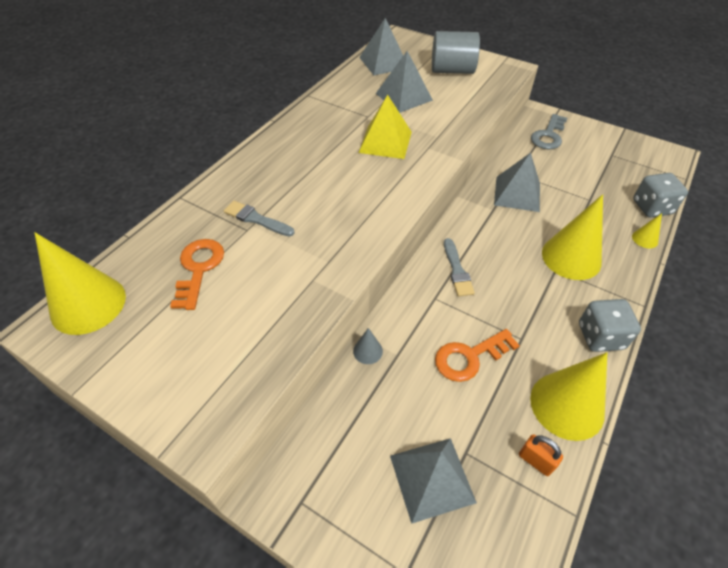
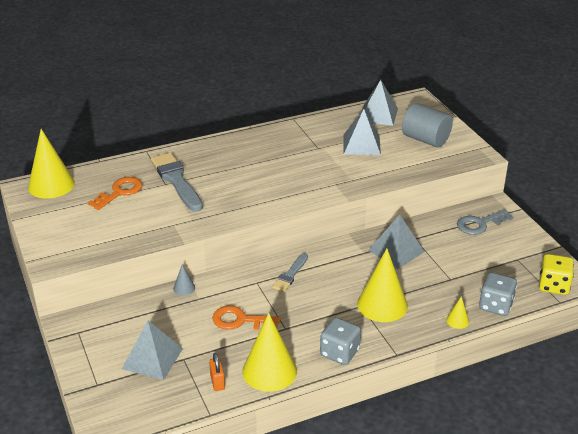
camera: 35 degrees right, 15 degrees down
grey brush [224,201,295,237] -> grey brush [151,153,203,212], size x1.77
yellow pyramid [359,95,412,159] -> none
none -> yellow dice [539,254,574,295]

